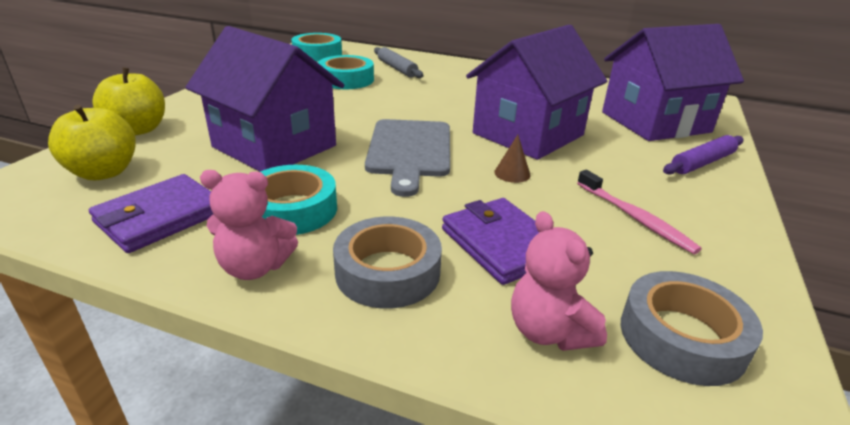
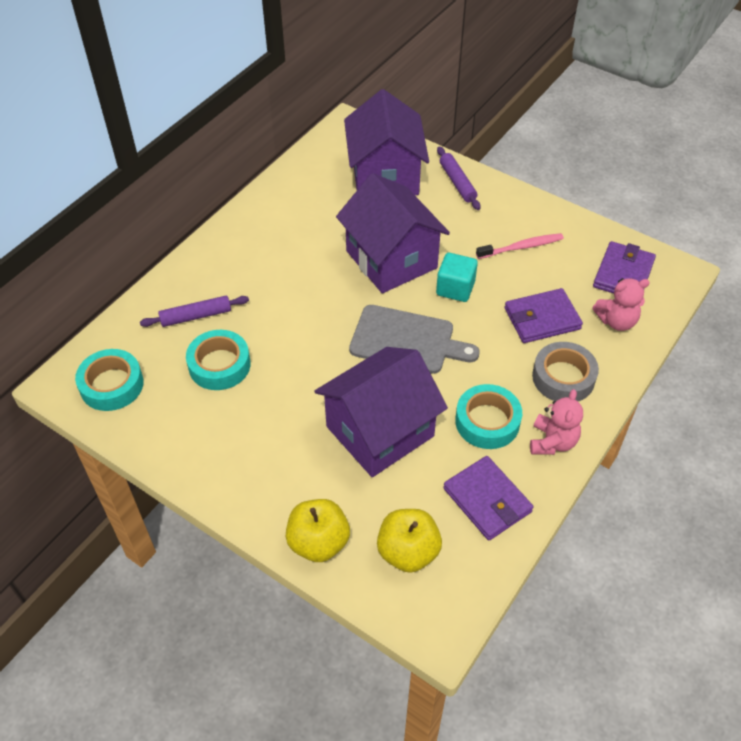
camera: 75 degrees left, 20 degrees up
grey rolling pin [374,47,423,78] -> purple rolling pin [140,296,249,327]
brown cone [494,135,531,183] -> turquoise cube [436,253,478,302]
grey tape [621,271,763,386] -> purple wallet [593,241,656,294]

